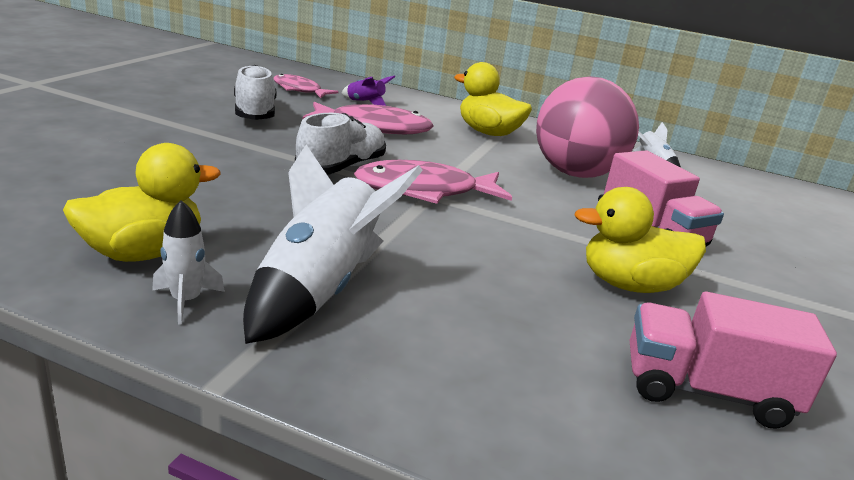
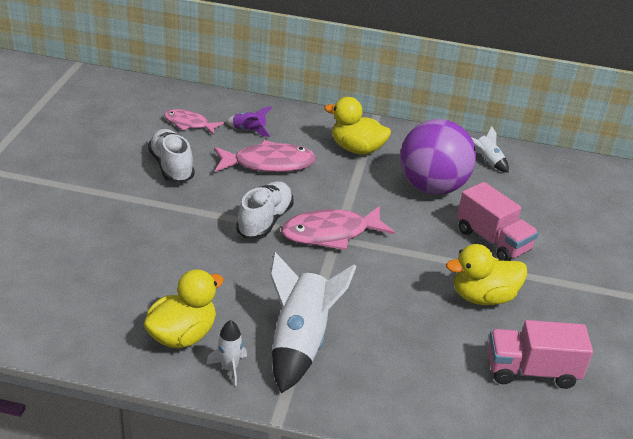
camera: 10 degrees left, 10 degrees up
pink ball [536,76,639,178] -> purple ball [400,119,476,195]

